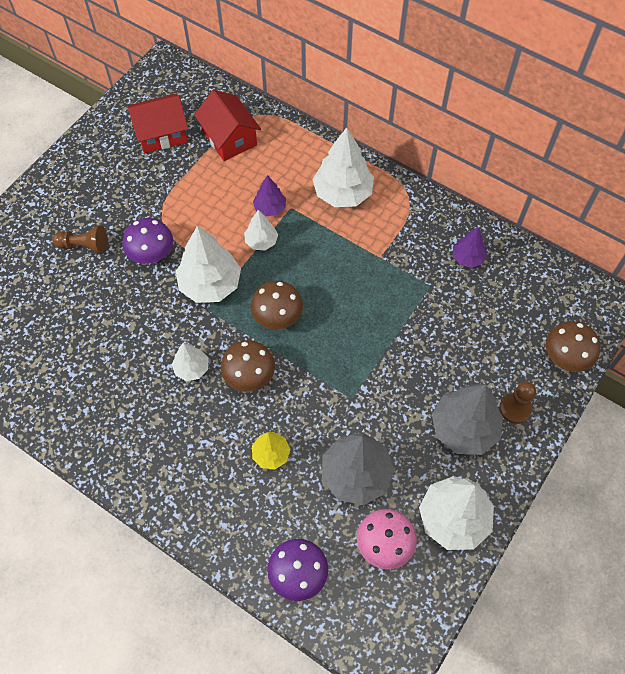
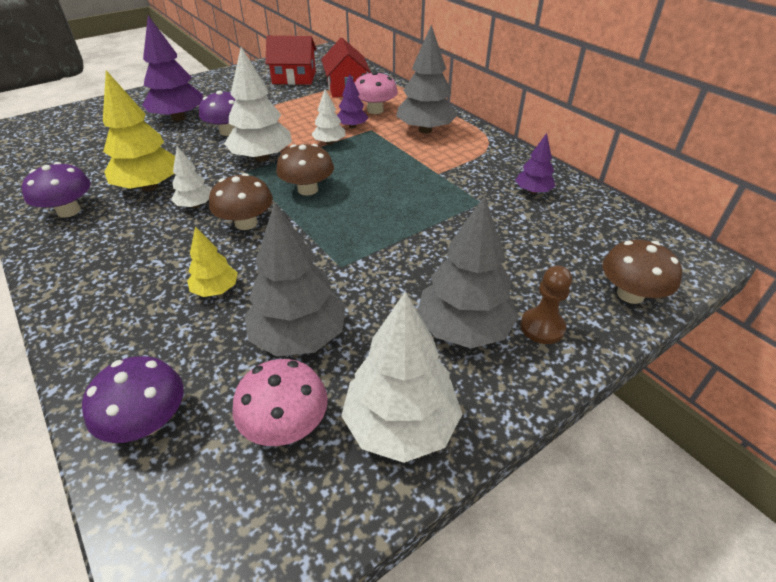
camera: 20 degrees right, 20 degrees down
brown pawn [52,225,107,254] -> purple tree [142,16,203,121]
white tree [312,127,374,207] -> grey tree [396,25,458,134]
none -> purple mushroom [22,162,91,218]
none -> yellow tree [103,70,175,191]
none -> pink mushroom [355,71,398,114]

